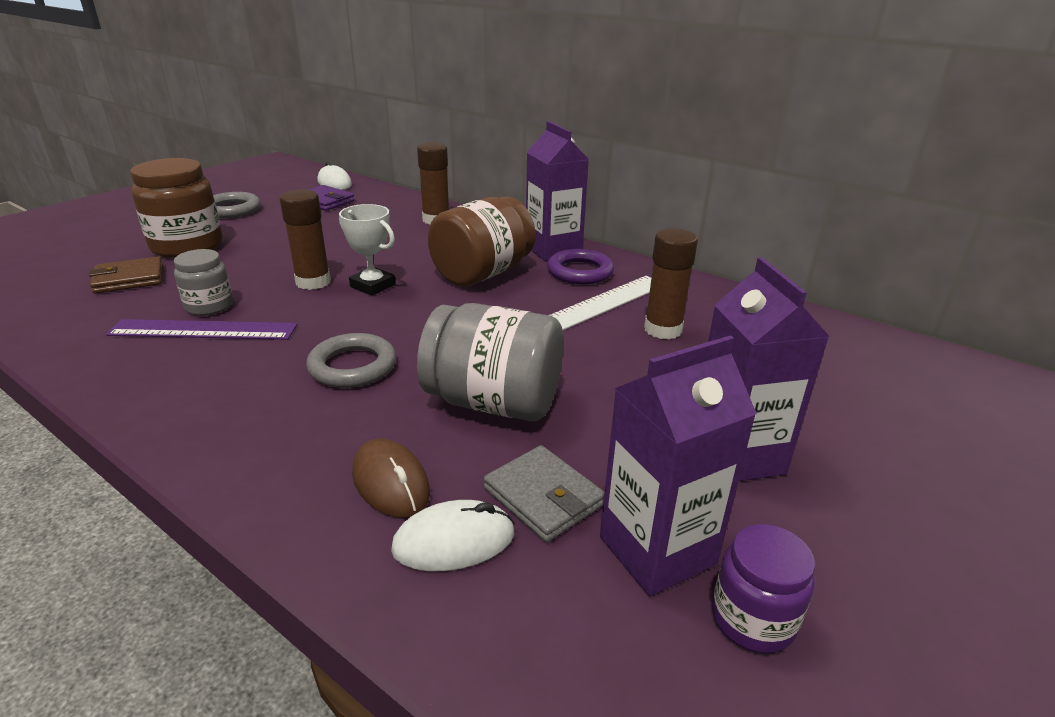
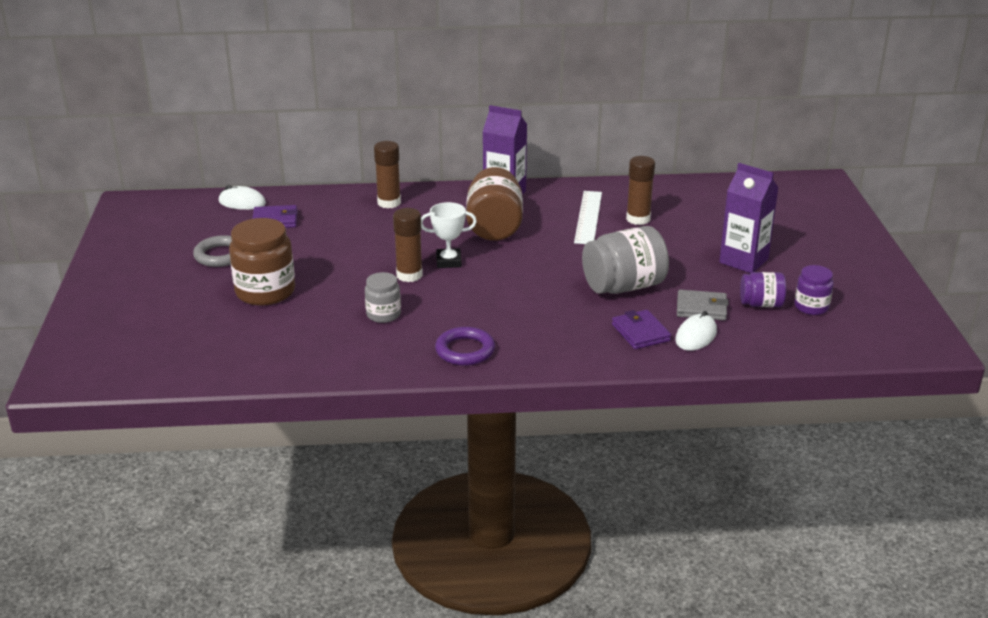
camera: 40 degrees left, 0 degrees up
brown wallet [89,256,163,294] -> none
purple ruler [106,319,298,340] -> none
grey ring [306,333,396,388] -> none
brown mouse [352,439,430,518] -> purple wallet [612,310,671,349]
purple ring [547,249,614,285] -> purple ring moved to [435,327,495,365]
purple carton [600,335,757,596] -> purple jar [740,272,786,307]

